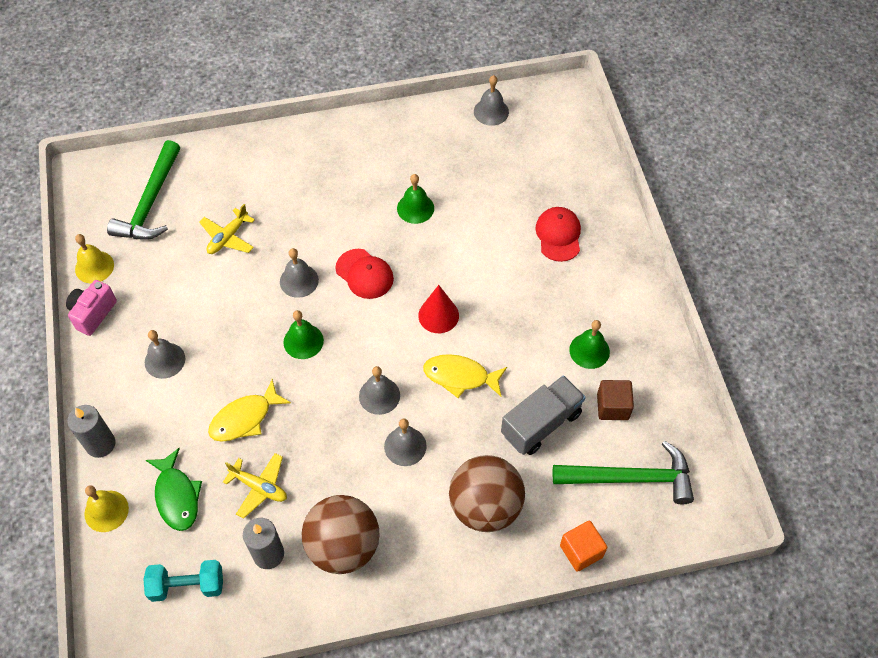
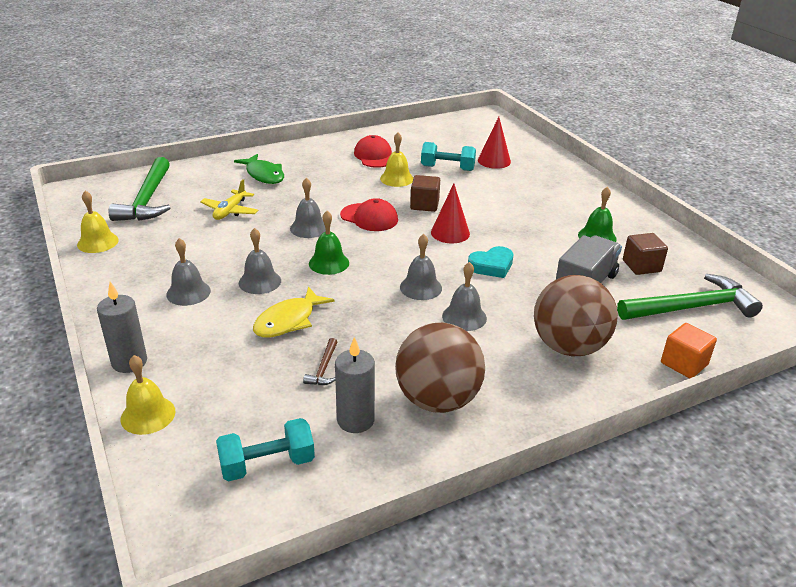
camera: 15 degrees left, 25 degrees down
pink camera [66,280,117,336] -> none
green fish [146,448,202,531] -> green fish moved to [234,154,284,184]
yellow plane [223,453,287,519] -> brown hammer [303,338,337,385]
green bell [397,174,434,224] -> yellow bell [380,132,413,187]
yellow fish [423,354,507,398] -> turquoise heart [468,246,513,278]
grey bell [474,75,509,126] -> grey bell moved to [239,228,281,294]
red cap [535,207,581,262] -> red cap moved to [354,135,392,168]
none -> brown cube [410,175,440,212]
none -> turquoise dumbbell [421,142,476,171]
none -> red cone [478,117,511,169]

